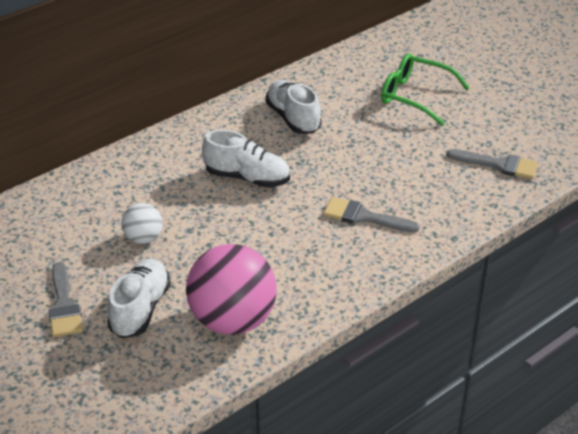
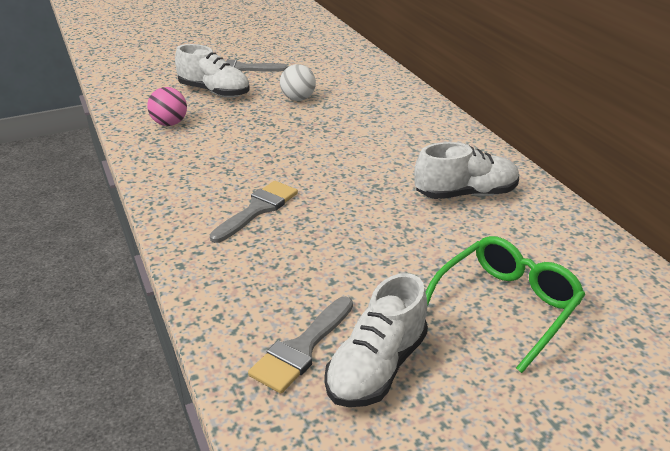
camera: 105 degrees right, 5 degrees down
pink ball [186,244,277,335] -> pink ball [147,87,187,126], size x0.50
white shoe [202,130,290,188] -> white shoe moved to [324,273,428,407]

